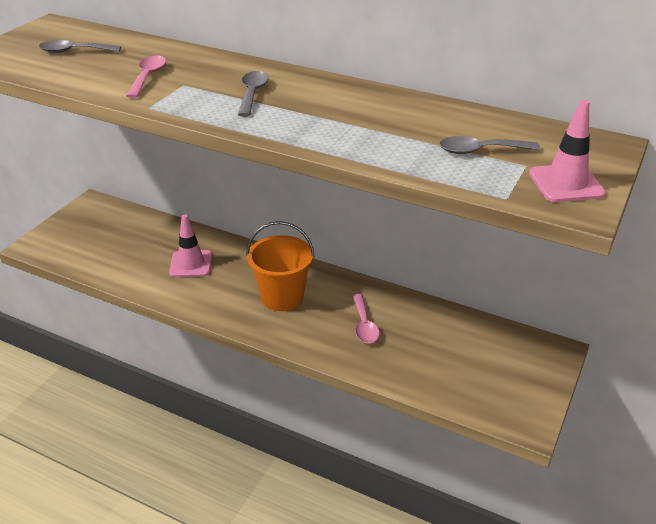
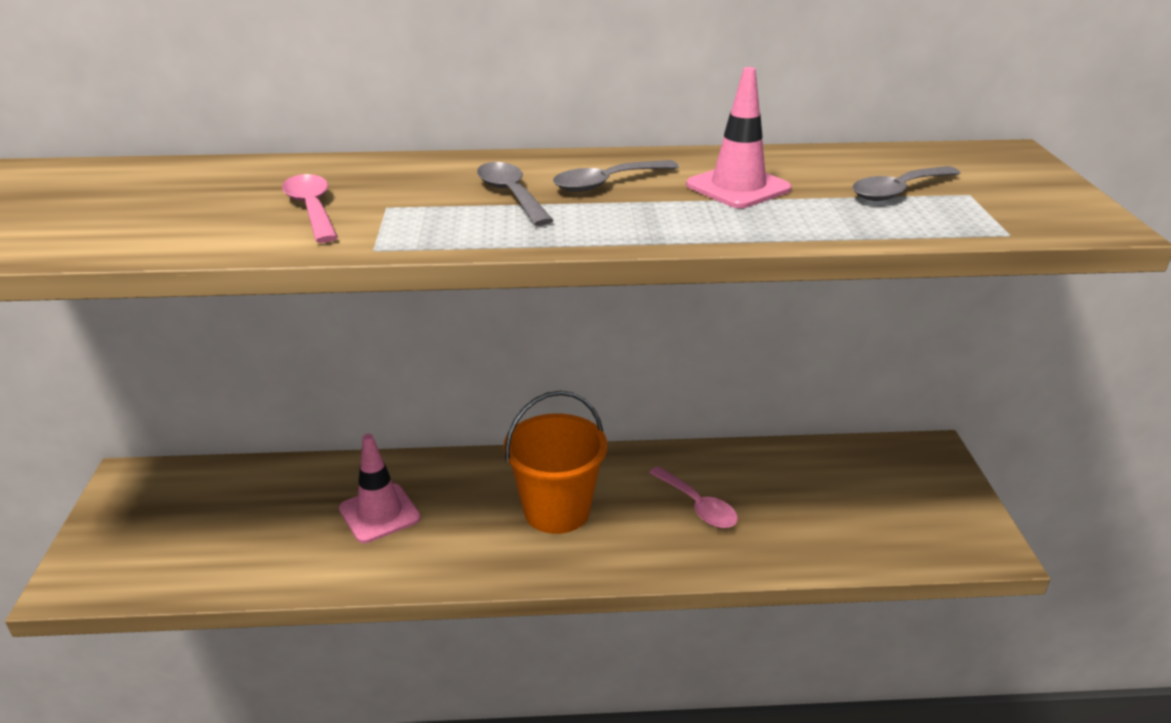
camera: 30 degrees left, 5 degrees down
grey spoon [39,40,121,53] -> grey spoon moved to [553,160,679,192]
pink traffic cone [529,100,606,202] -> pink traffic cone moved to [686,67,792,208]

